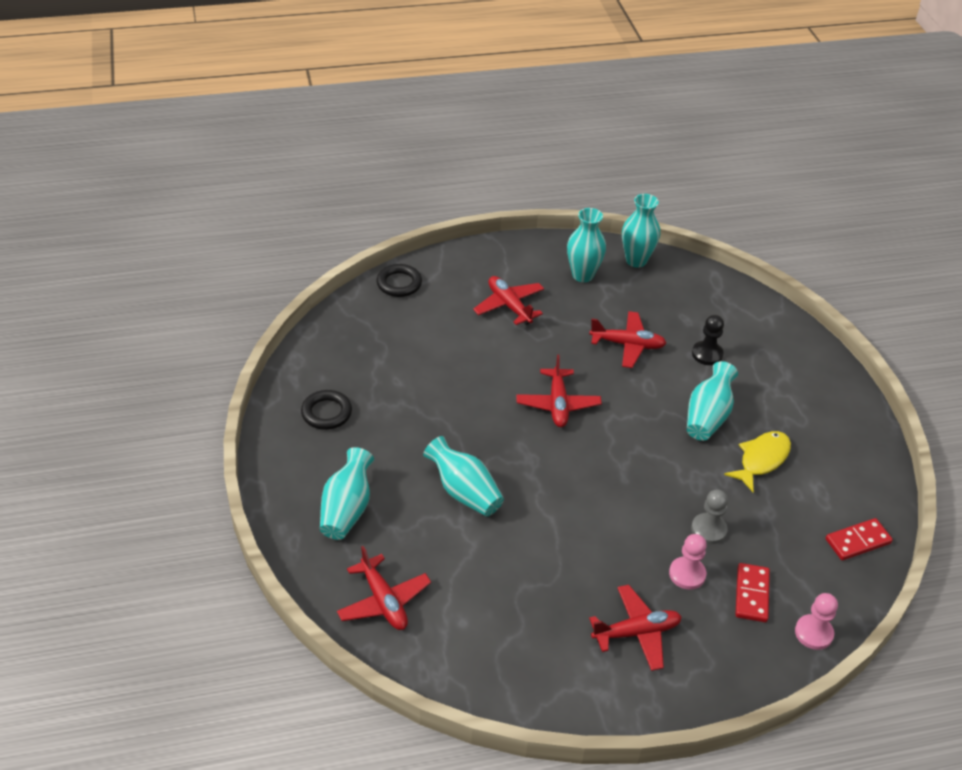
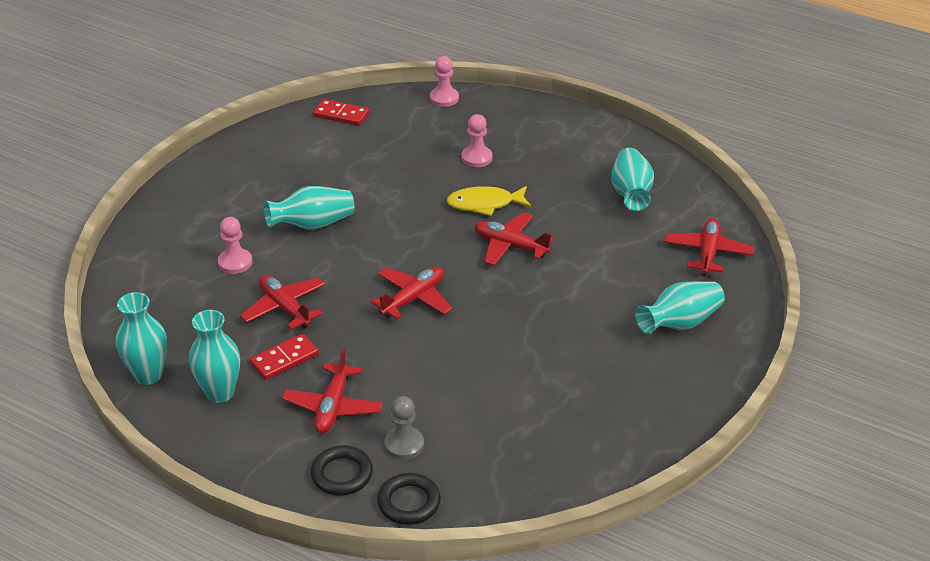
camera: 135 degrees left, 5 degrees down
black ring [301,390,352,430] -> black ring moved to [311,446,373,496]
turquoise vase [423,436,504,517] -> turquoise vase moved to [611,148,654,211]
red plane [589,585,682,671] -> red plane moved to [474,212,554,265]
grey pawn [691,489,728,544] -> grey pawn moved to [385,396,424,460]
black pawn [692,315,724,365] -> pink pawn [218,217,252,274]
yellow fish [724,431,791,492] -> yellow fish moved to [446,186,532,216]
red domino [735,563,770,622] -> red domino moved to [250,334,319,380]

